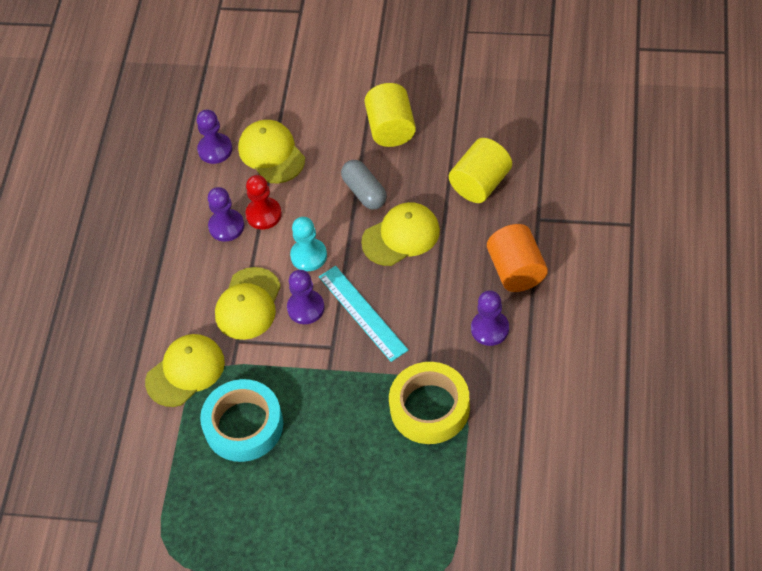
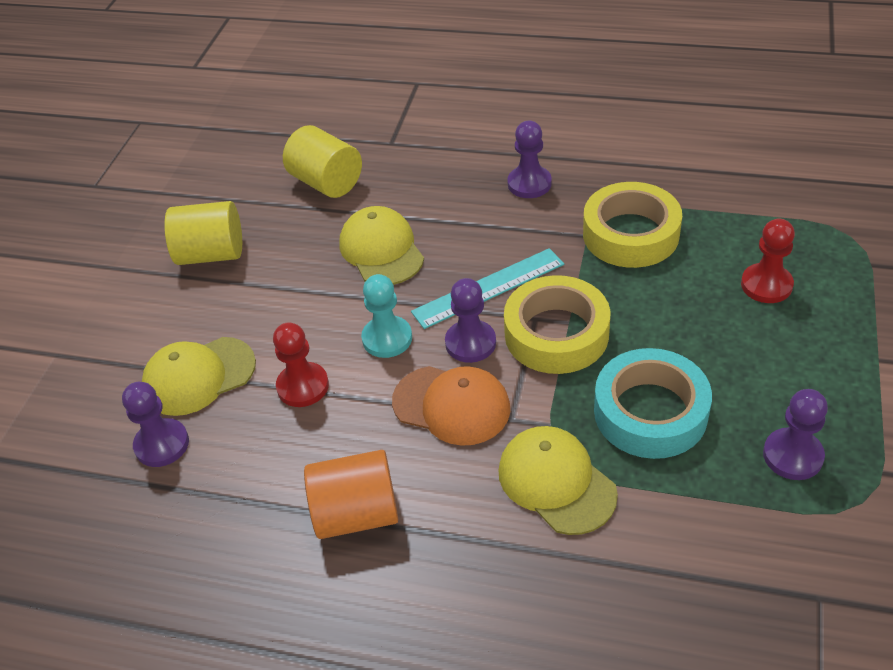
camera: 85 degrees left, 10 degrees down
purple pawn [208,187,244,242] -> purple pawn moved to [763,389,828,480]
yellow cap [215,267,281,340] -> orange cap [392,366,510,446]
grey capsule [341,160,387,209] -> none
orange cylinder [487,224,548,292] -> orange cylinder moved to [304,450,398,539]
none -> yellow tape [504,275,610,374]
none -> red pawn [741,219,795,303]

